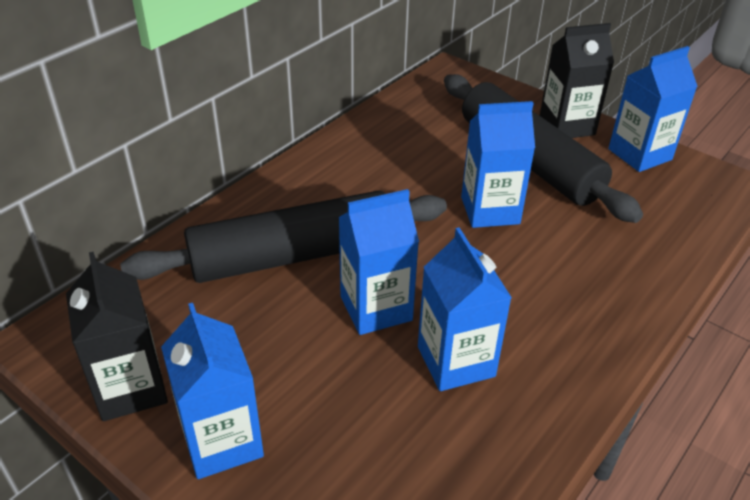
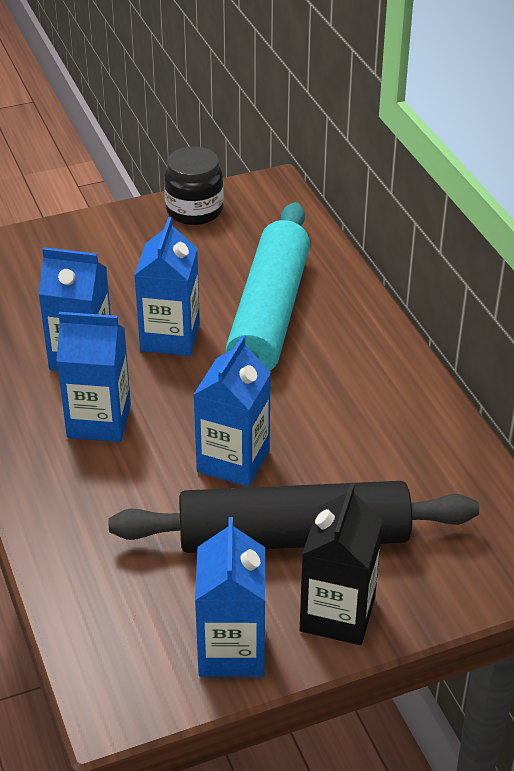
camera: 120 degrees right, 0 degrees up
black carton [66,252,168,421] -> black jar [164,147,224,225]
black rolling pin [120,191,447,283] -> turquoise rolling pin [226,202,310,371]
blue carton [161,303,264,479] -> blue carton moved to [57,312,131,442]

